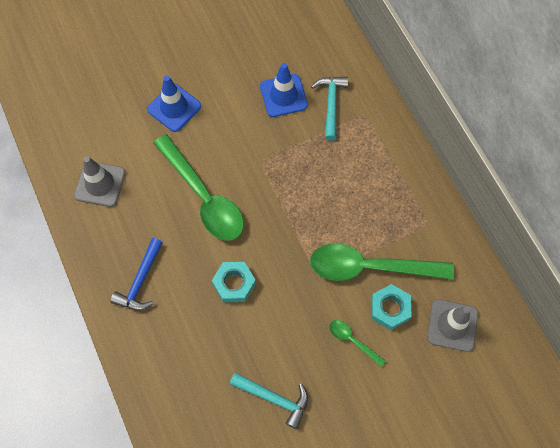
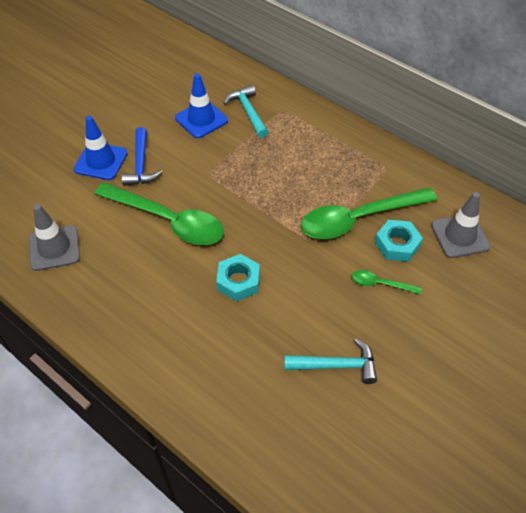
camera: 25 degrees left, 15 degrees down
blue hammer [110,238,163,311] -> blue hammer moved to [122,127,162,186]

